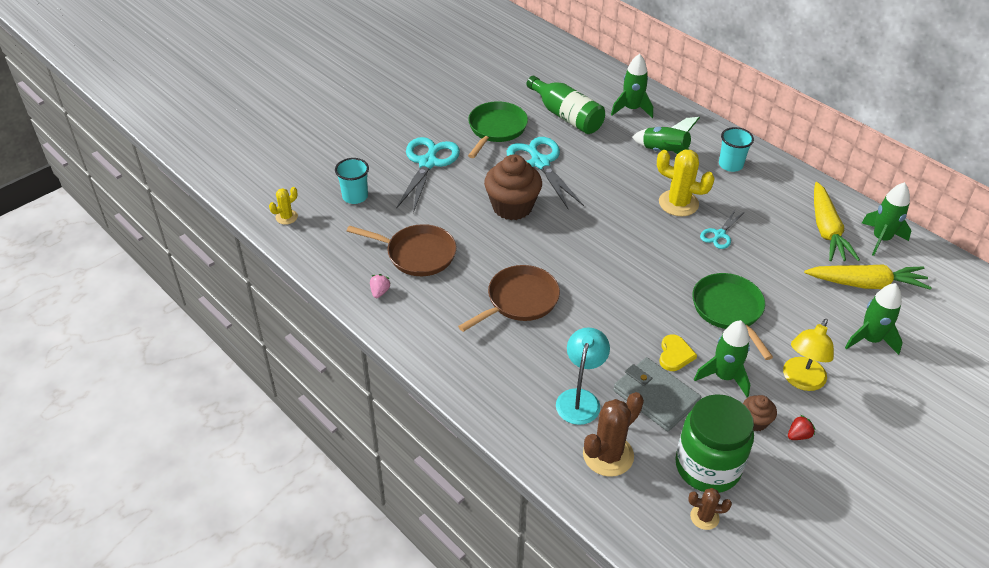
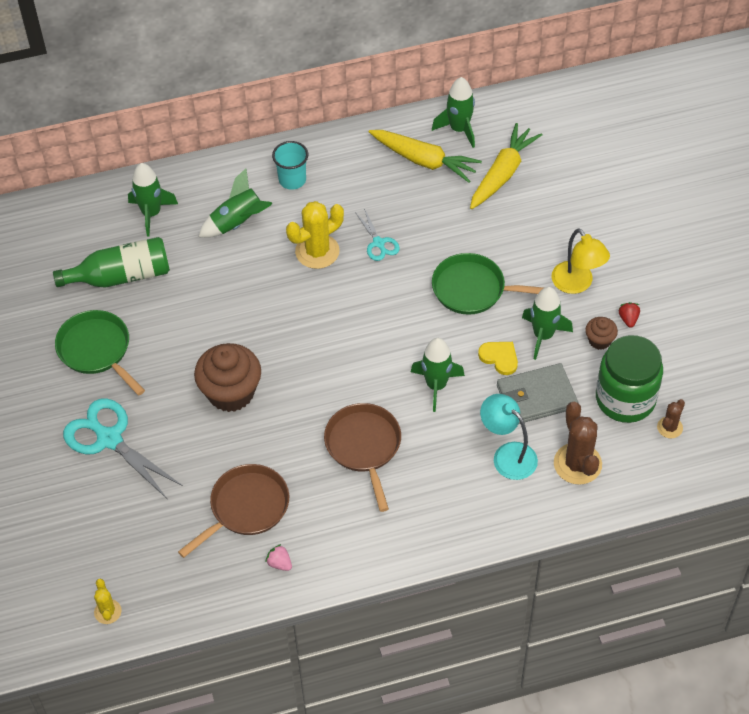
camera: 60 degrees left, 10 degrees up
turquoise cup [335,158,369,204] -> none
turquoise scissors [507,137,584,209] -> none
green rocket [845,283,903,355] -> green rocket moved to [411,338,465,412]

